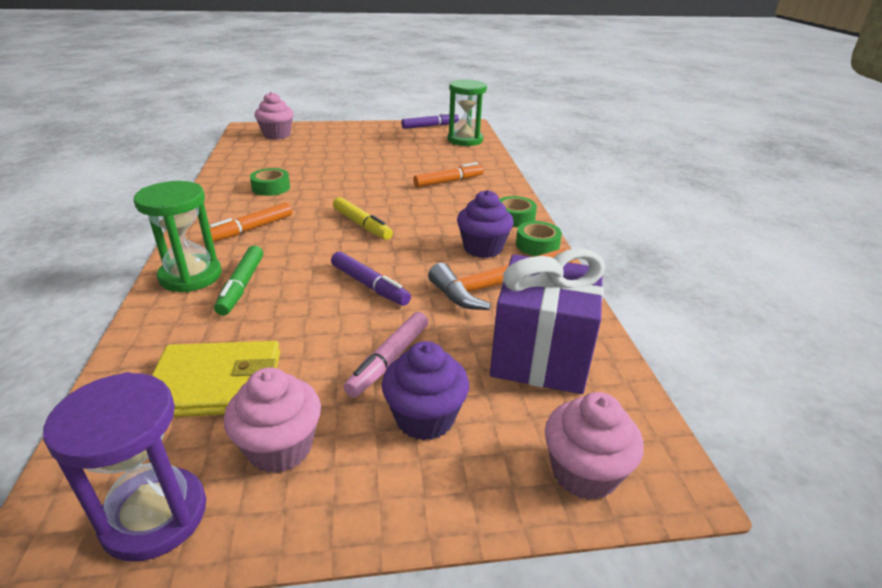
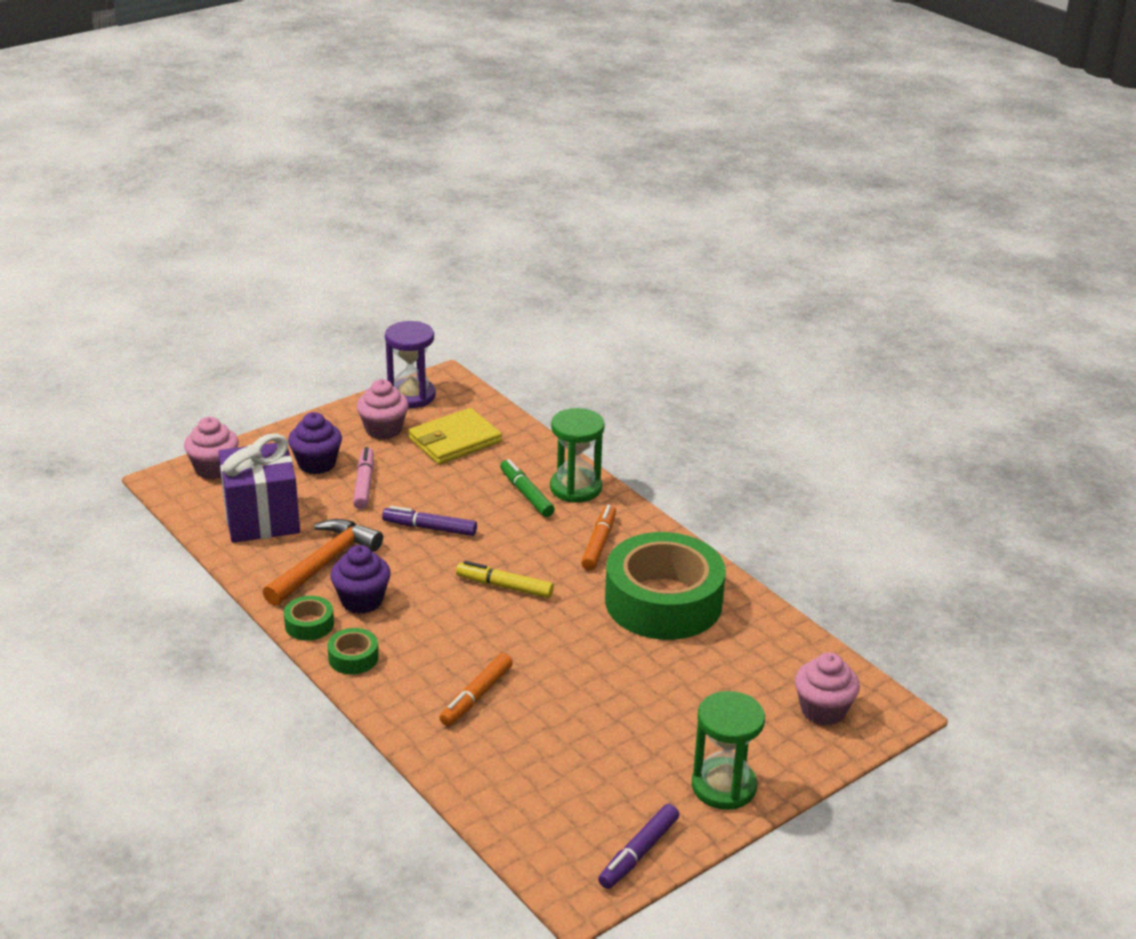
camera: 150 degrees right, 0 degrees up
green tape [250,168,290,196] -> green tape [605,532,726,640], size x2.48
green hourglass [448,80,487,146] -> green hourglass moved to [692,691,765,810]

